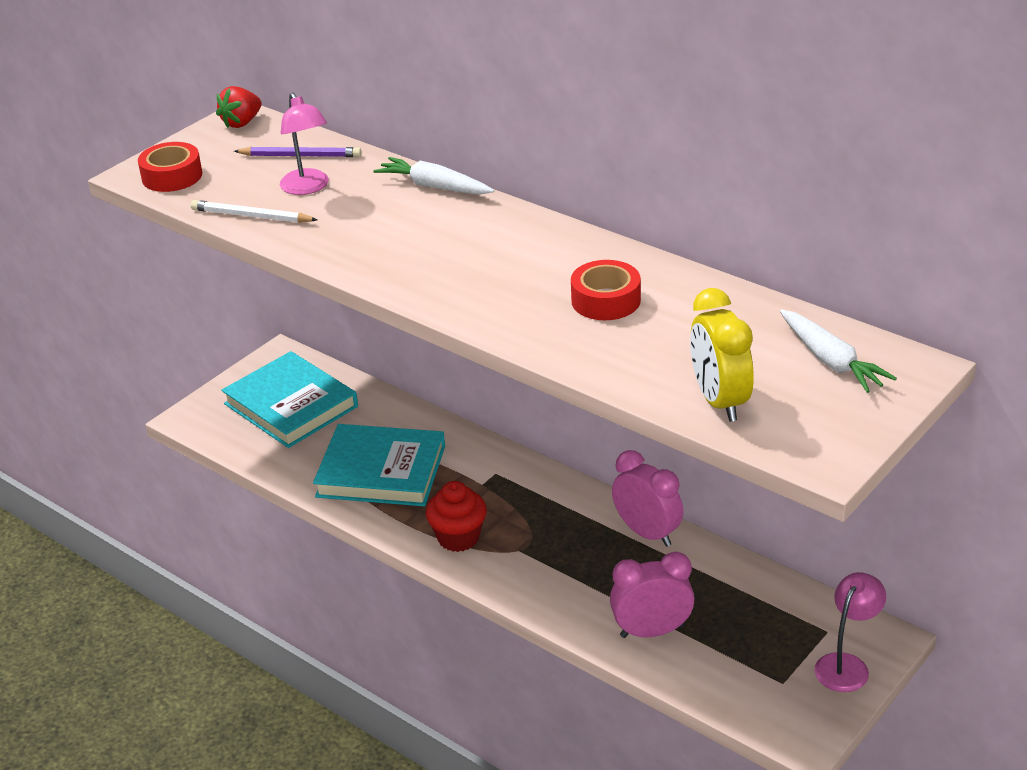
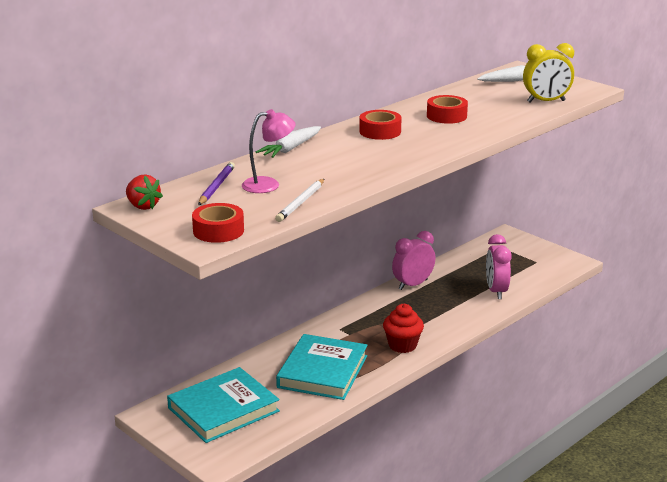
camera: 85 degrees left, 10 degrees down
pink lamp [815,572,886,692] -> none
none -> red tape [359,110,402,140]

